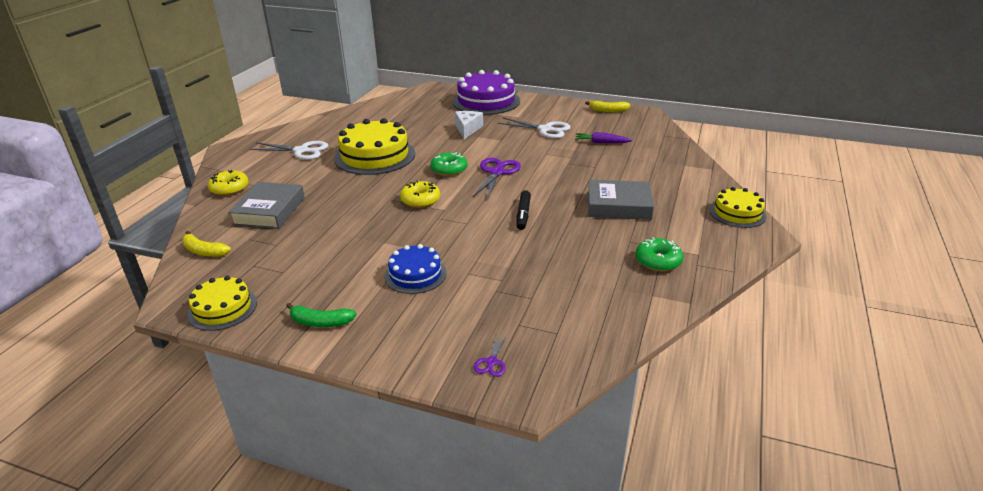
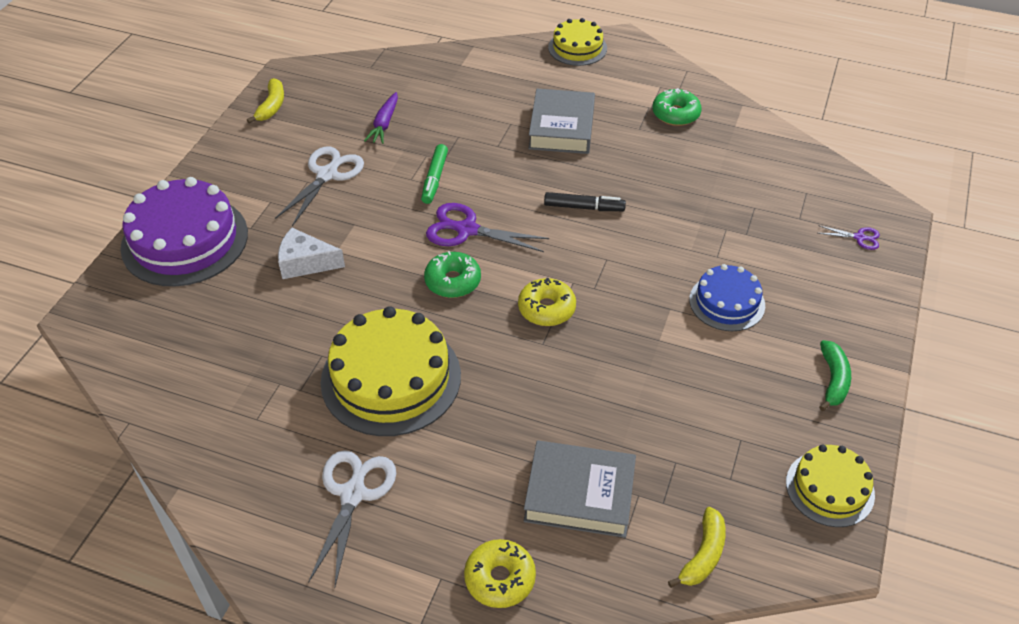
camera: 90 degrees left, 15 degrees up
none -> green marker [421,144,448,204]

